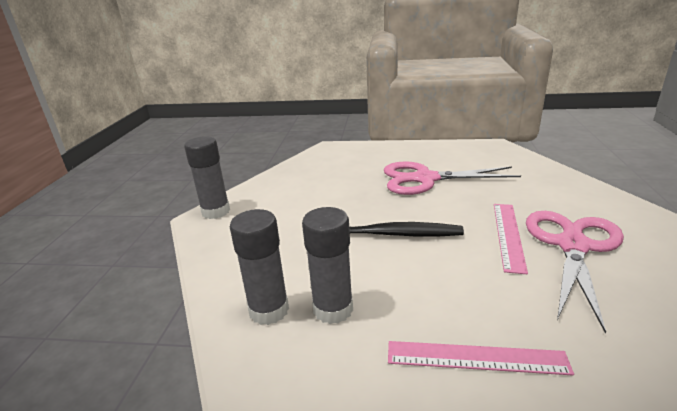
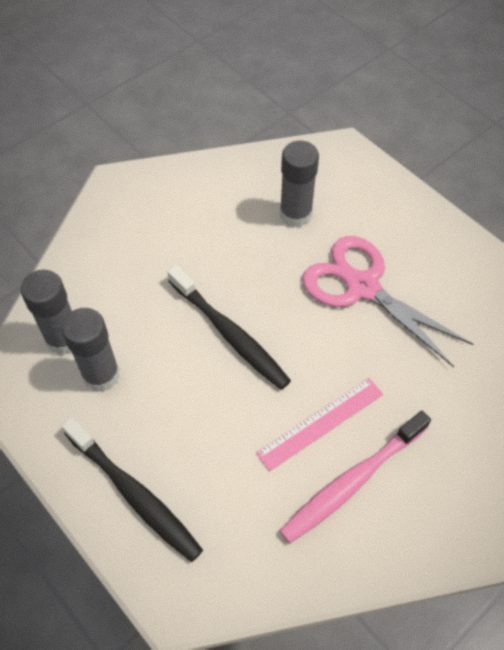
camera: 40 degrees right, 30 degrees up
grey glue stick [184,136,230,219] -> grey glue stick moved to [280,141,319,227]
pink ruler [388,341,574,376] -> black toothbrush [61,417,203,562]
pink scissors [526,211,624,334] -> pink toothbrush [280,411,431,543]

